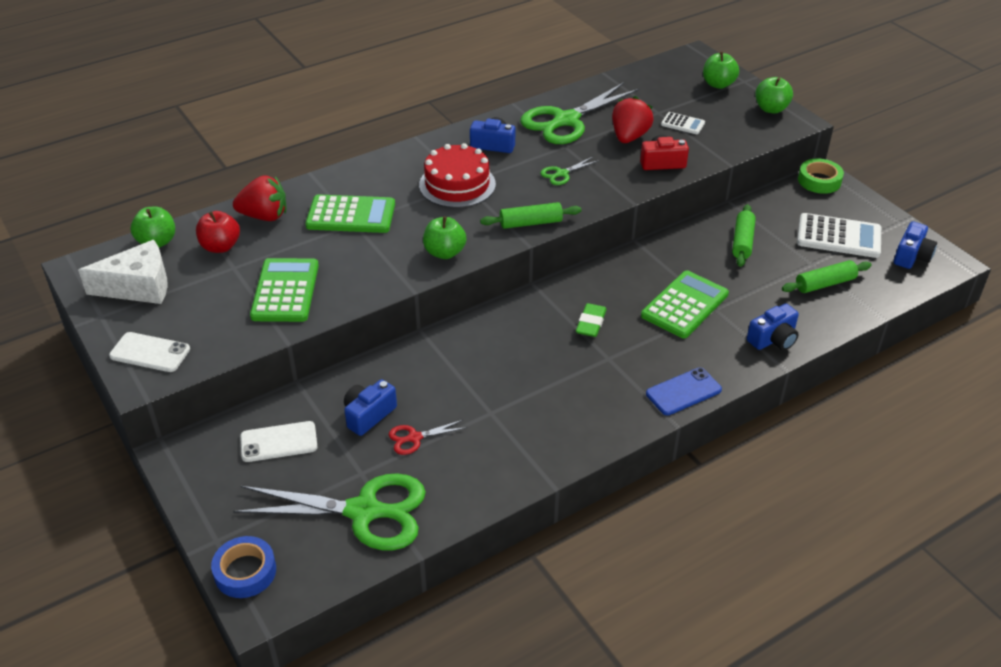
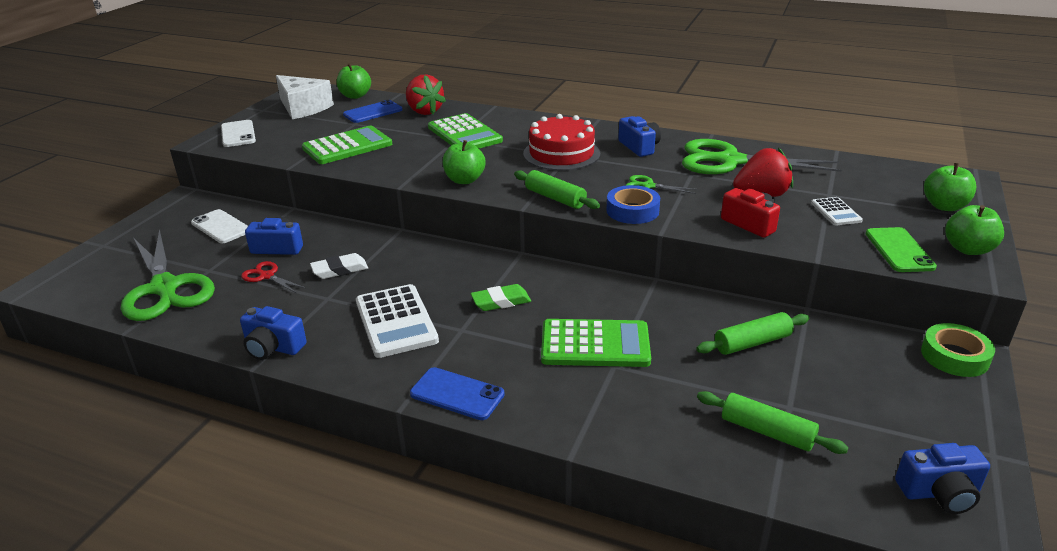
camera: 55 degrees right, 10 degrees down
red apple [196,211,240,253] -> blue phone [343,100,403,123]
blue tape [211,536,276,598] -> blue tape moved to [607,185,660,224]
blue camera [747,303,799,350] -> blue camera moved to [240,306,307,360]
white calculator [797,213,881,258] -> white calculator moved to [356,284,439,358]
none -> white eraser [310,253,368,279]
none -> green phone [866,227,937,272]

